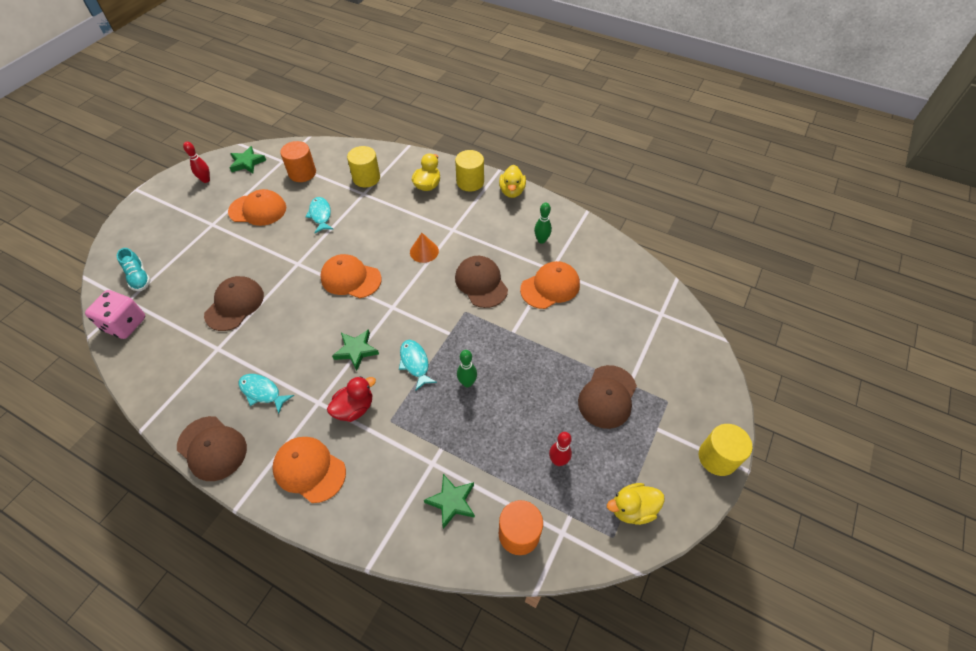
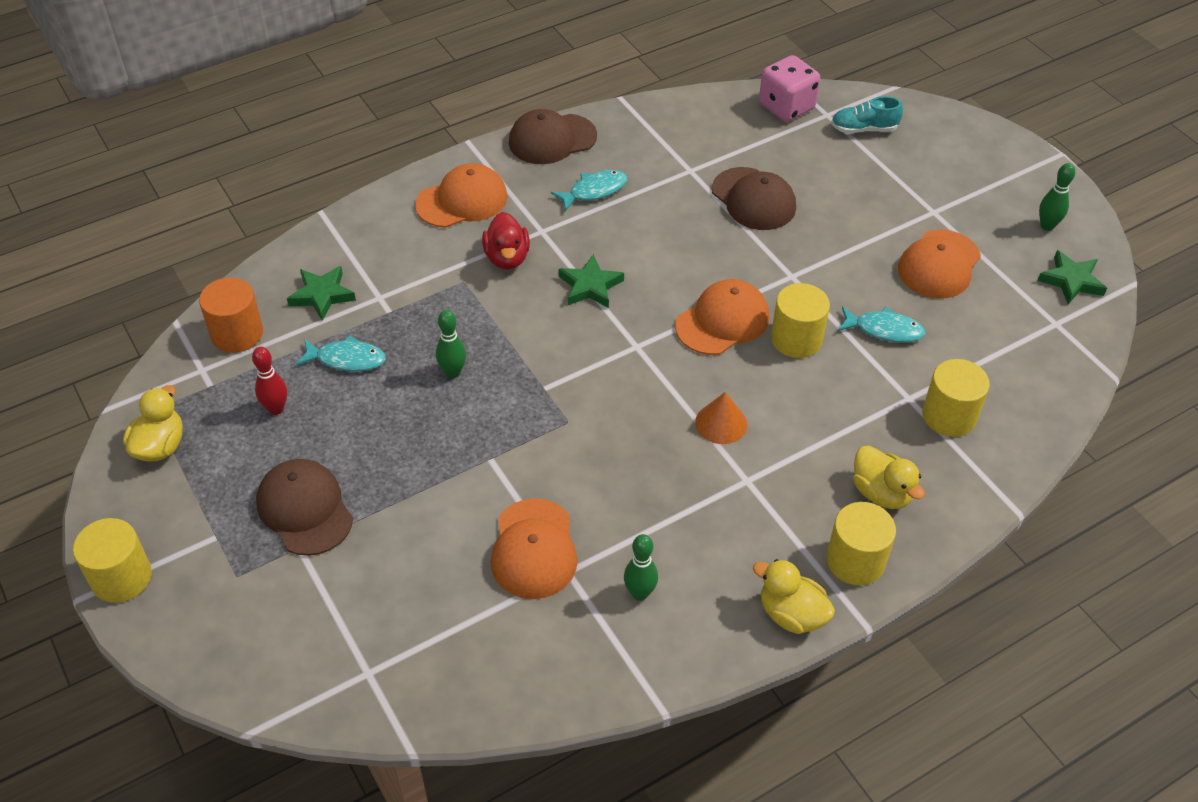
camera: 120 degrees right, 5 degrees down
red bowling pin [183,142,210,183] -> green bowling pin [1039,163,1075,231]
orange cylinder [280,141,316,182] -> none
turquoise fish [399,340,437,391] -> turquoise fish moved to [296,335,386,372]
brown cap [455,256,508,308] -> none
none -> yellow cylinder [771,283,830,358]

